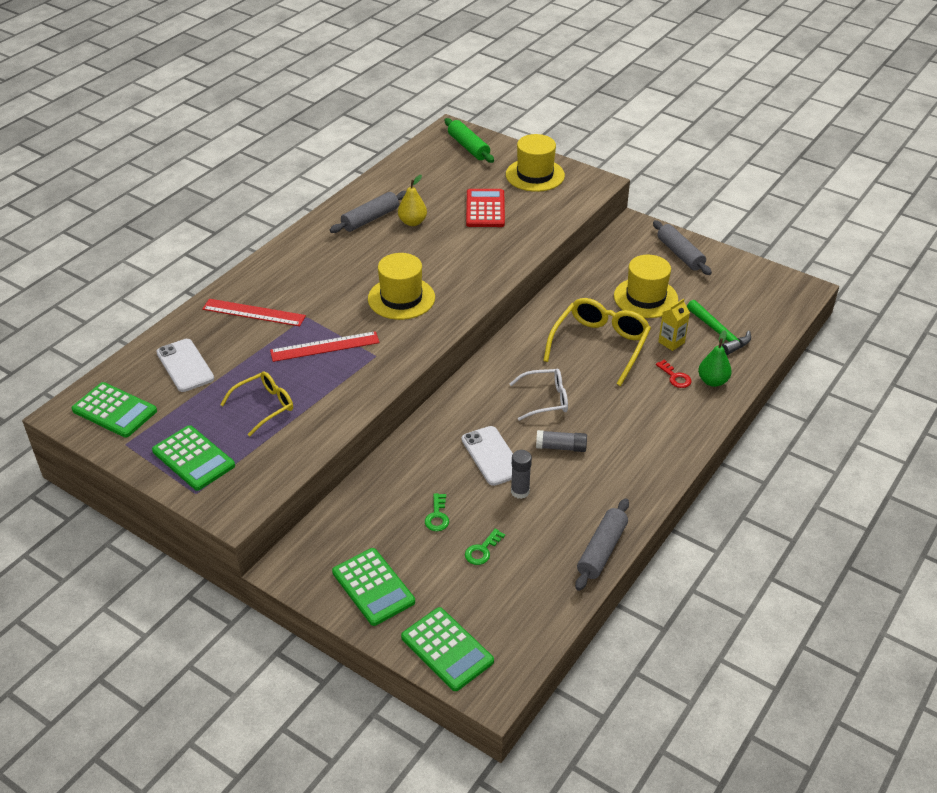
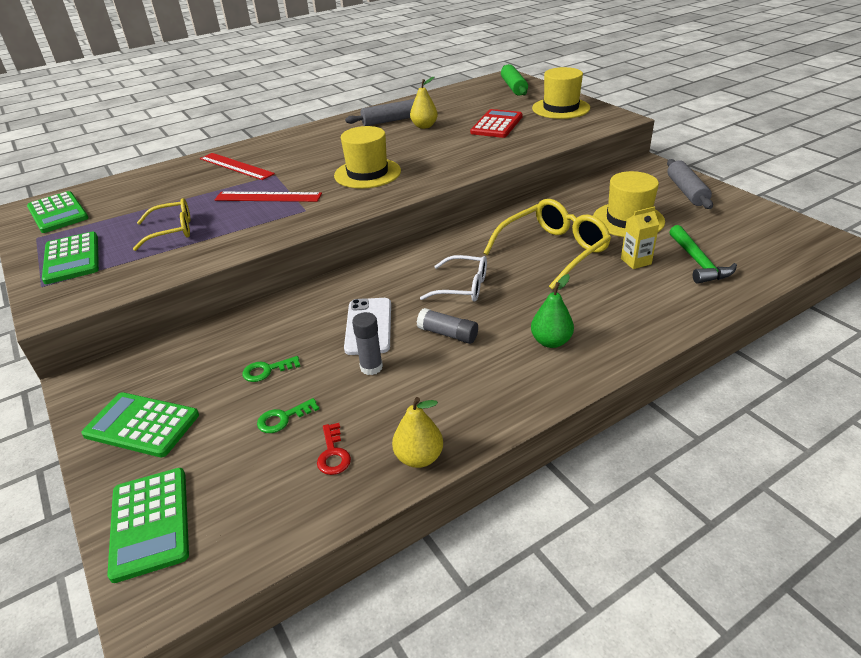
camera: 25 degrees right, 5 degrees down
white phone [156,339,214,392] -> none
green calculator [332,548,415,626] -> green calculator turned 120 degrees clockwise [81,392,199,457]
green key [425,493,449,531] -> green key turned 45 degrees clockwise [242,356,300,382]
grey rolling pin [575,498,629,591] -> yellow pear [392,397,443,468]
red key [656,360,692,388] -> red key moved to [317,423,351,475]
green pear [698,330,732,387] -> green pear moved to [531,274,574,348]

